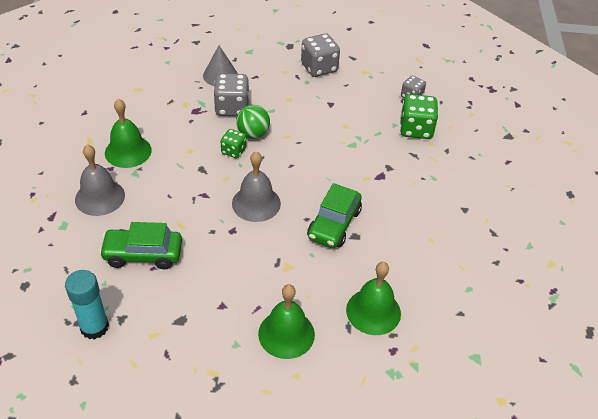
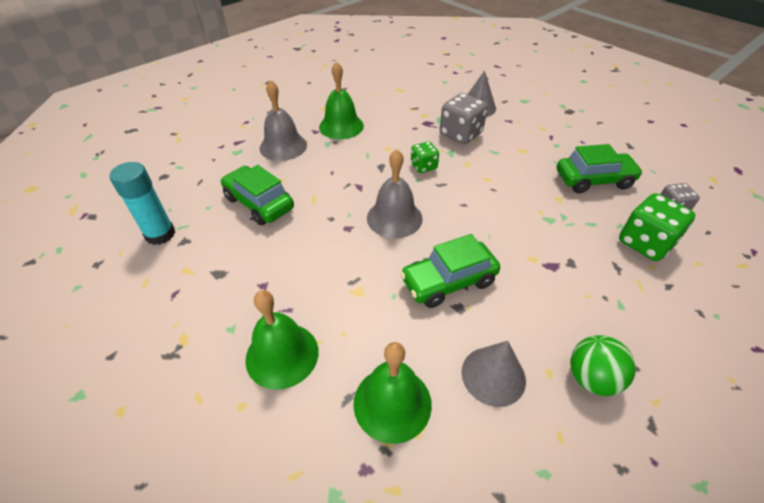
camera: 45 degrees right, 0 degrees up
green ball [236,105,270,139] -> green ball moved to [570,335,636,396]
grey dice [301,33,340,77] -> none
none -> grey cone [461,341,526,407]
none -> green car [557,144,643,193]

